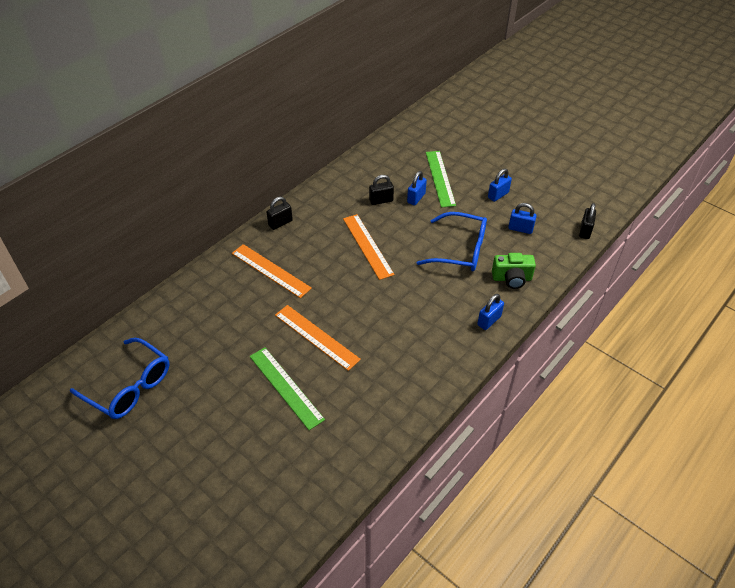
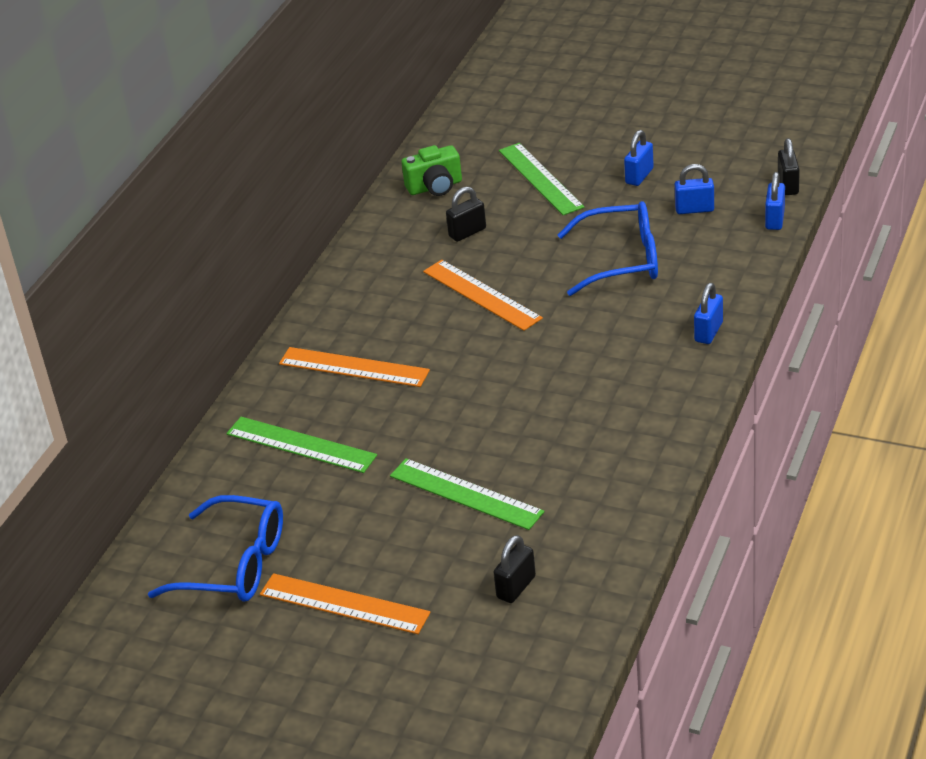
camera: 15 degrees left, 10 degrees down
black padlock [266,197,293,230] -> black padlock moved to [493,535,536,603]
orange ruler [275,305,361,371] -> orange ruler moved to [260,573,430,634]
blue padlock [407,171,427,205] -> blue padlock moved to [765,172,785,230]
green camera [492,253,536,289] -> green camera moved to [401,145,462,196]
none -> green ruler [226,417,377,473]

